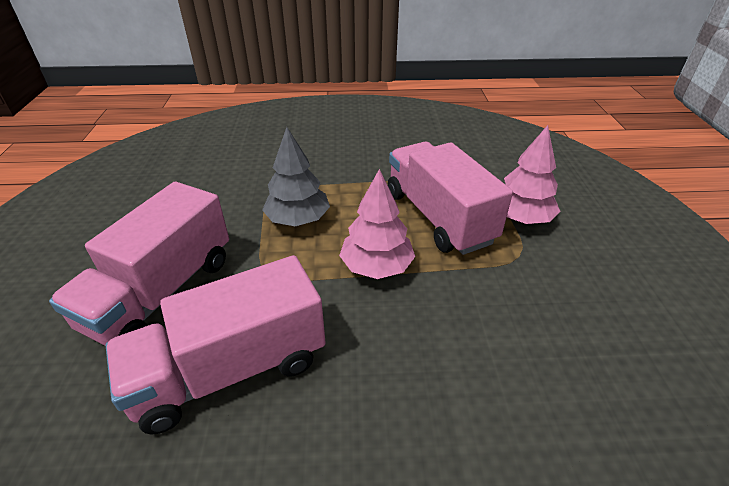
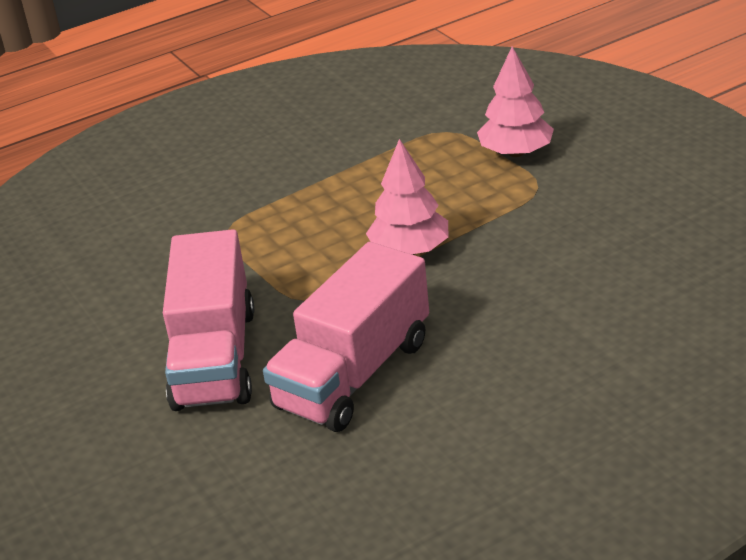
camera: 25 degrees left, 5 degrees down
grey tree [262,127,330,226] -> none
pink truck [388,142,513,255] -> none

